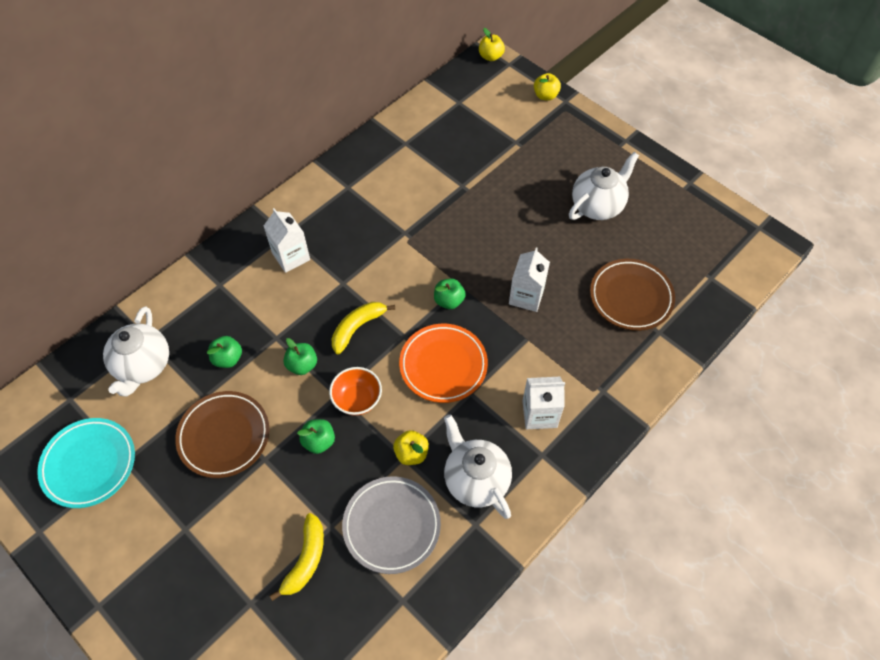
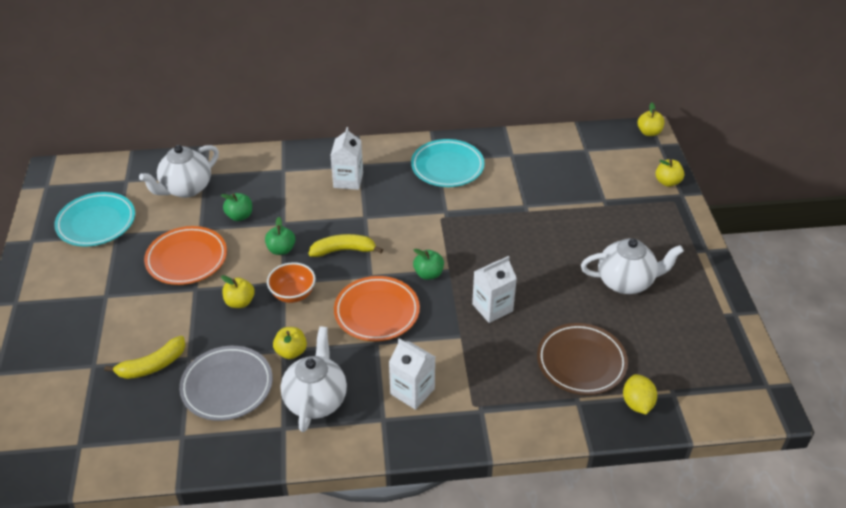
camera: 40 degrees right, 15 degrees down
brown plate [175,391,269,478] -> orange plate [144,226,227,285]
green apple [297,419,335,454] -> yellow apple [221,275,255,308]
none -> turquoise plate [411,139,485,187]
none -> yellow lemon [623,374,657,414]

